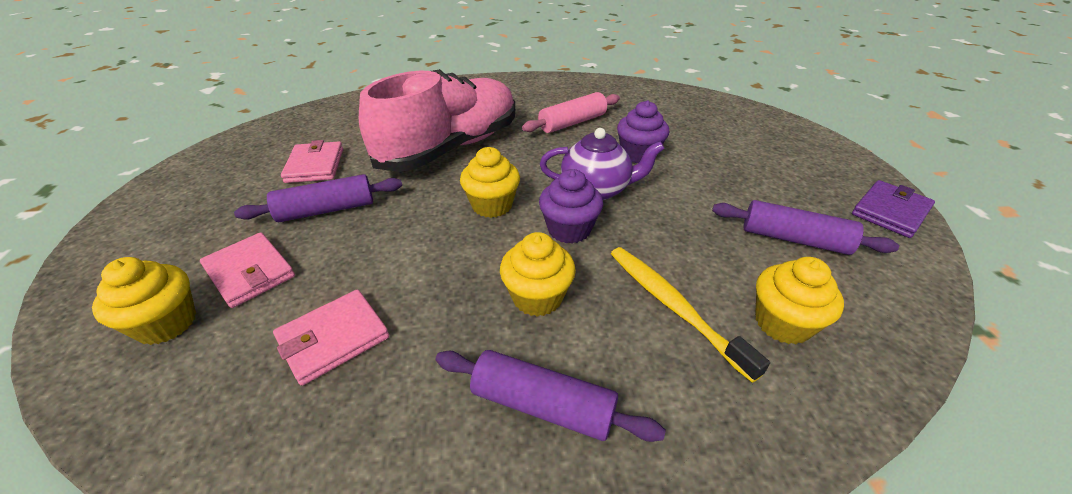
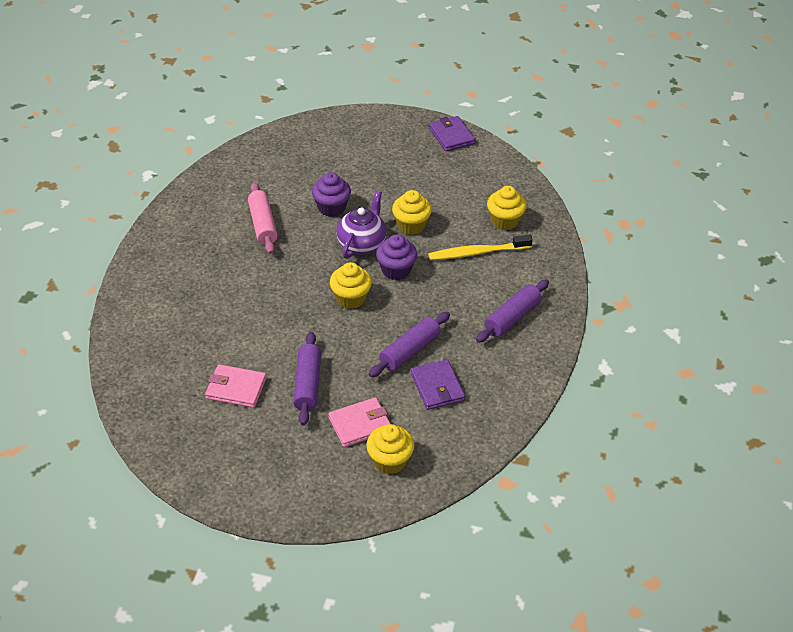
camera: 70 degrees left, 5 degrees up
pink wallet [273,290,389,386] -> purple wallet [411,360,465,410]
pink shoe [359,69,515,172] -> none
yellow cupcake [500,232,576,317] -> yellow cupcake moved to [392,190,432,235]
purple rolling pin [712,200,899,255] -> purple rolling pin moved to [369,312,450,377]

